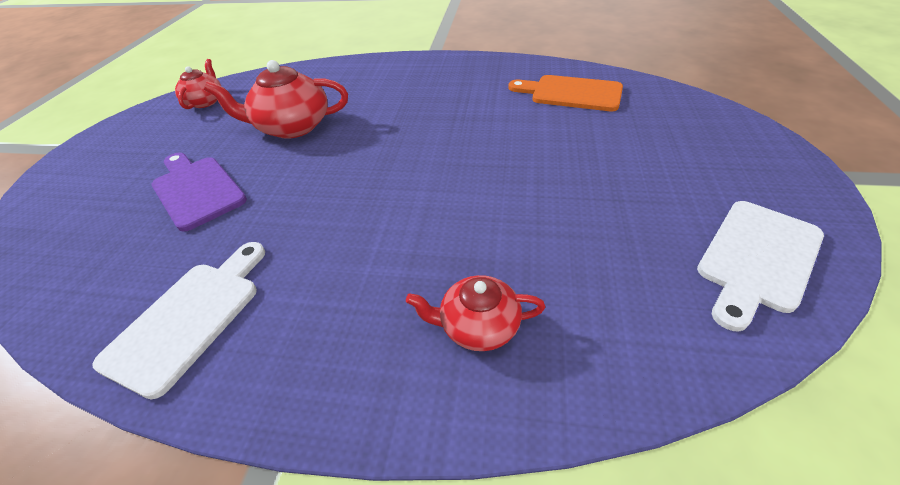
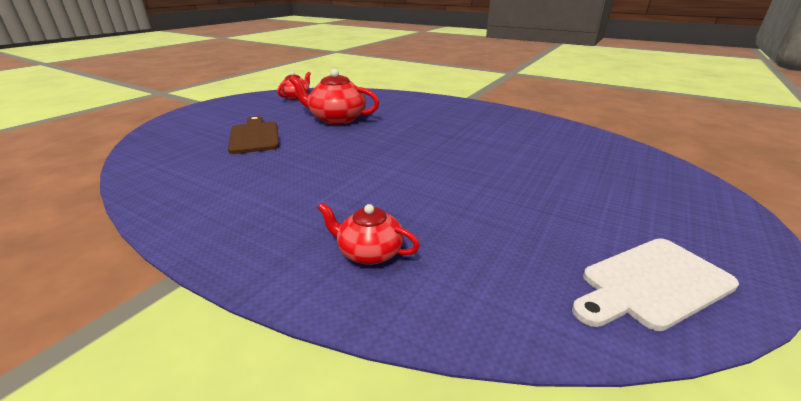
camera: 20 degrees right, 15 degrees down
white cutting board [93,242,265,399] -> none
purple cutting board [152,153,247,232] -> brown cutting board [228,116,279,154]
orange cutting board [508,75,623,111] -> none

